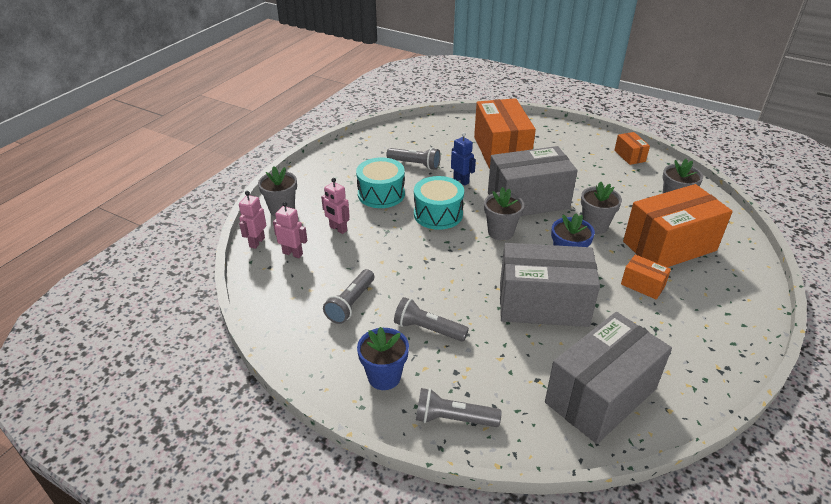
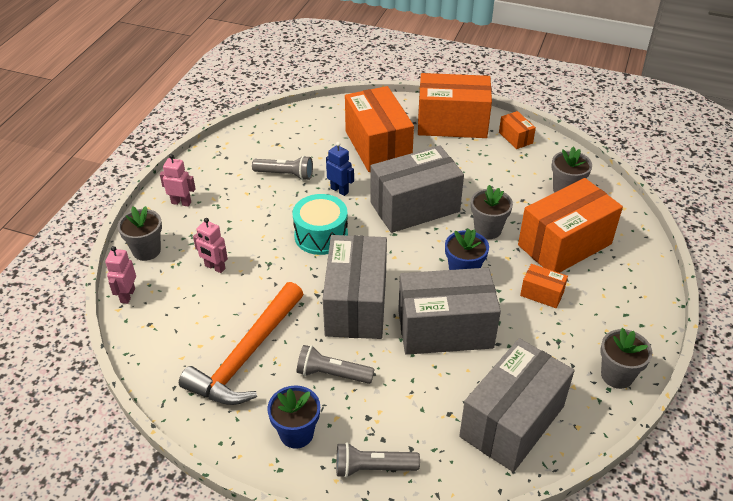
camera: 10 degrees left, 5 degrees up
pink robot [273,202,308,258] -> pink robot moved to [160,154,196,207]
grey flashlight [323,269,374,324] -> orange hammer [179,282,303,405]
turquoise drum [356,157,405,208] -> none
grey flower pot [484,187,524,241] -> grey flower pot moved to [600,328,653,389]
none -> grey box [323,235,387,339]
none -> orange box [418,73,492,138]

